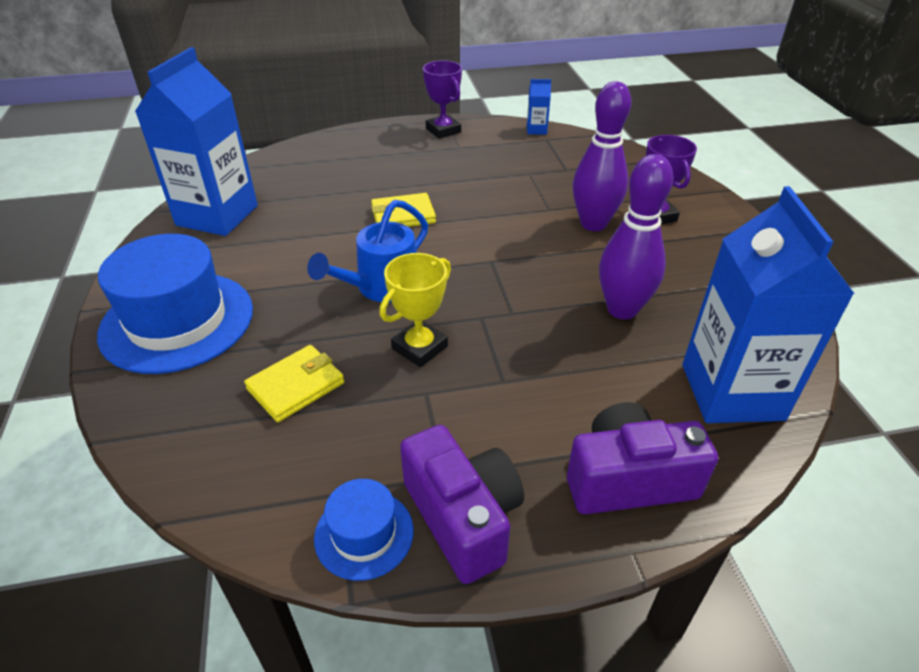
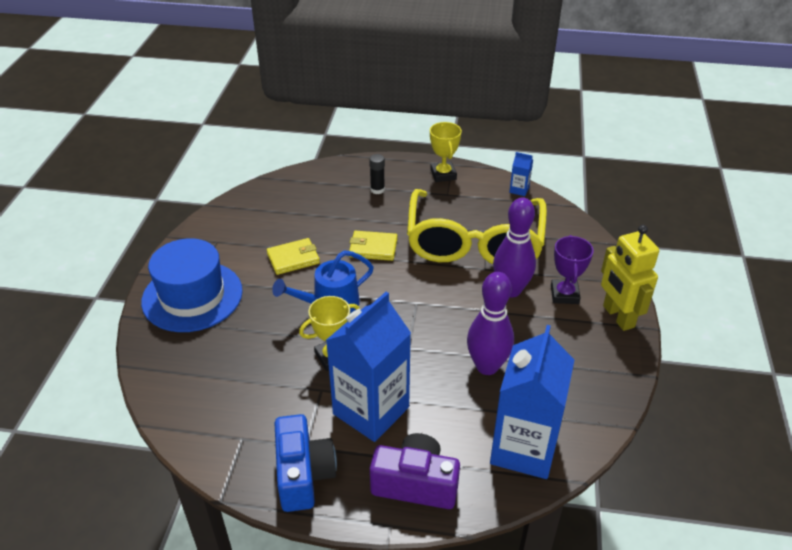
camera: 20 degrees right, 0 degrees up
blue carton [135,47,258,236] -> blue carton moved to [326,292,411,442]
yellow wallet [244,345,345,422] -> yellow wallet moved to [267,238,320,275]
blue hat [314,479,414,581] -> none
purple camera [400,425,524,584] -> blue camera [274,414,337,512]
purple trophy [423,60,462,139] -> yellow trophy [430,122,462,182]
none -> black glue stick [369,154,385,194]
none -> yellow glasses [407,189,547,264]
none -> yellow robot [601,225,659,331]

